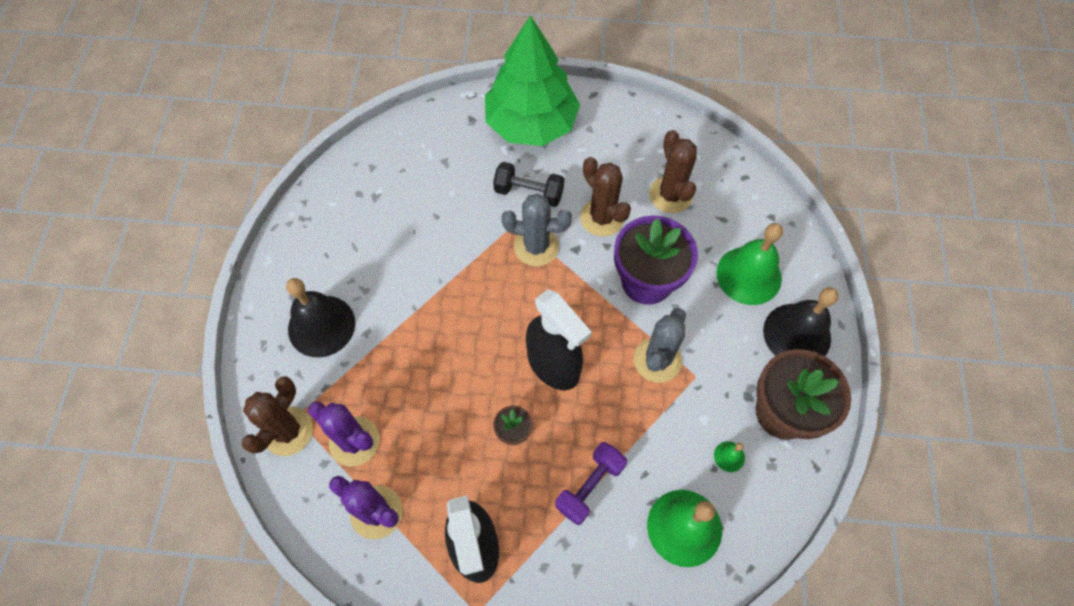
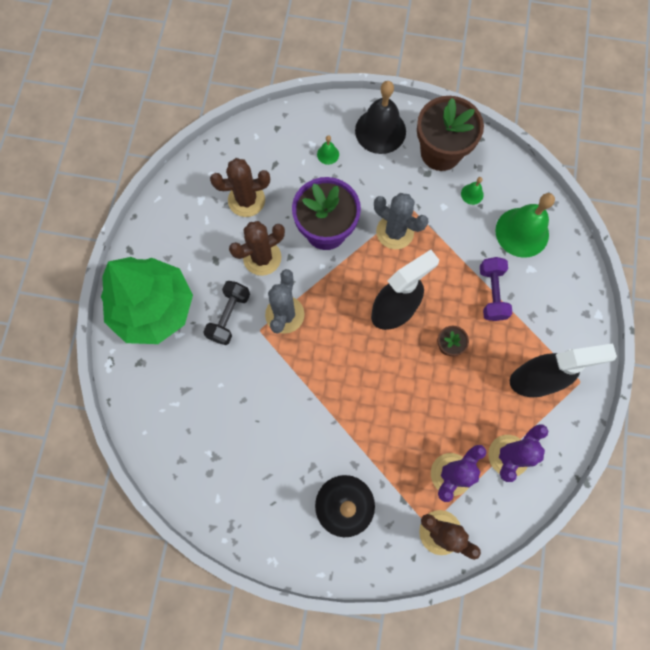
camera: 85 degrees left, 10 degrees up
purple dumbbell [555,442,627,525] -> purple dumbbell turned 45 degrees clockwise [480,257,512,321]
green bell [716,223,783,305] -> green bell [317,135,339,165], size x0.43

